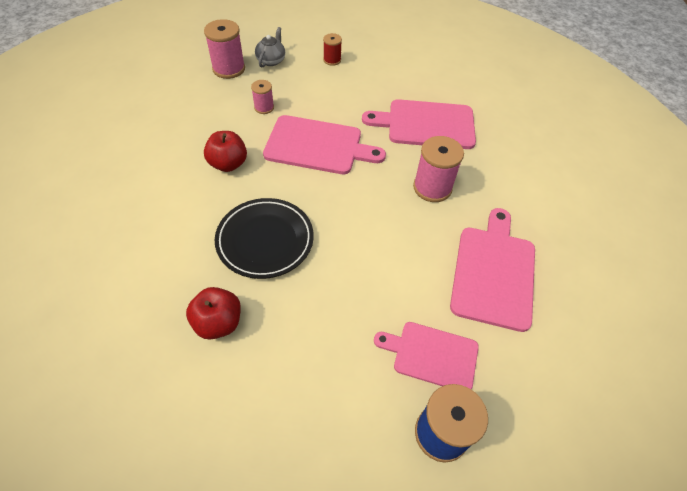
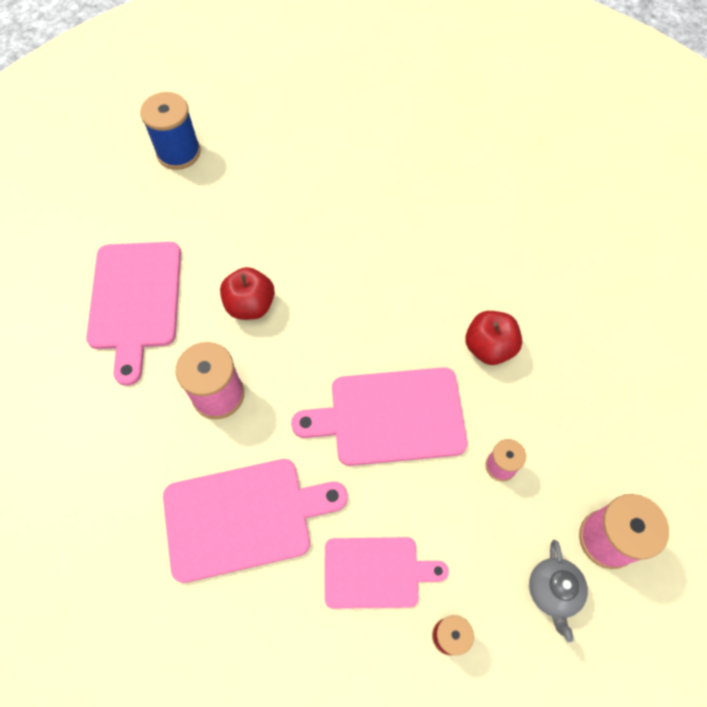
camera: 165 degrees right, 10 degrees up
red apple [186,287,241,340] -> red apple moved to [220,267,275,320]
black plate [215,198,314,279] -> none
pink cutting board [374,322,479,390] -> pink cutting board moved to [325,537,449,609]

